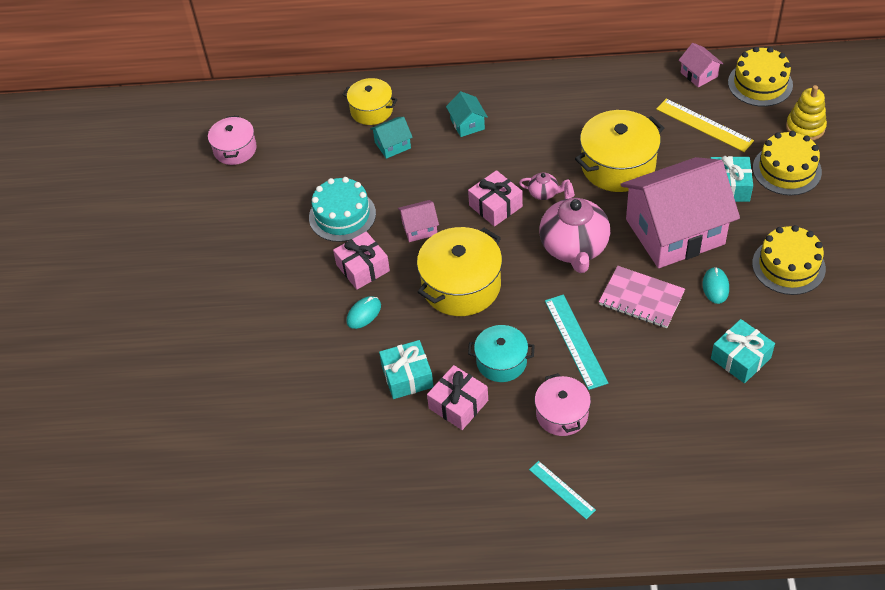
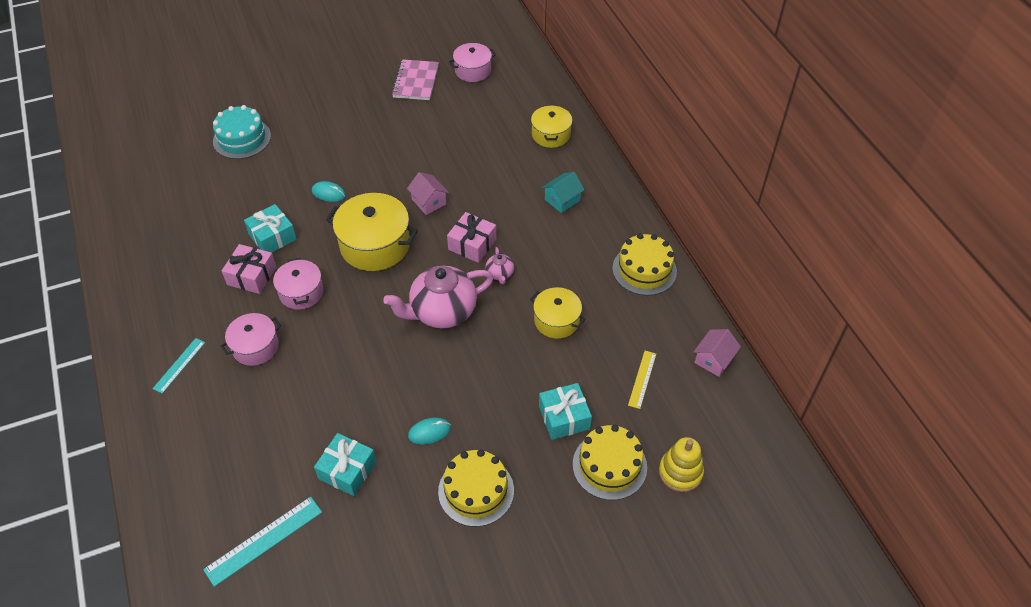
camera: 65 degrees right, 0 degrees up
turquoise cake [309,177,376,242] -> turquoise cake moved to [213,105,271,159]
pink gift [333,231,390,290] -> none
turquoise house [370,117,413,159] -> none
turquoise pot [468,325,535,382] -> pink pot [273,258,324,310]
turquoise ruler [545,295,608,390] -> turquoise ruler moved to [203,497,322,587]
yellow pot [575,110,664,192] -> yellow pot [530,287,586,339], size x0.61
pink notebook [599,266,685,328] -> pink notebook moved to [392,59,439,100]
pink house [620,157,740,268] -> none
yellow ruler [656,99,754,152] -> yellow ruler [628,351,656,409], size x0.63
yellow cake [728,47,793,107] -> yellow cake moved to [612,233,677,296]

